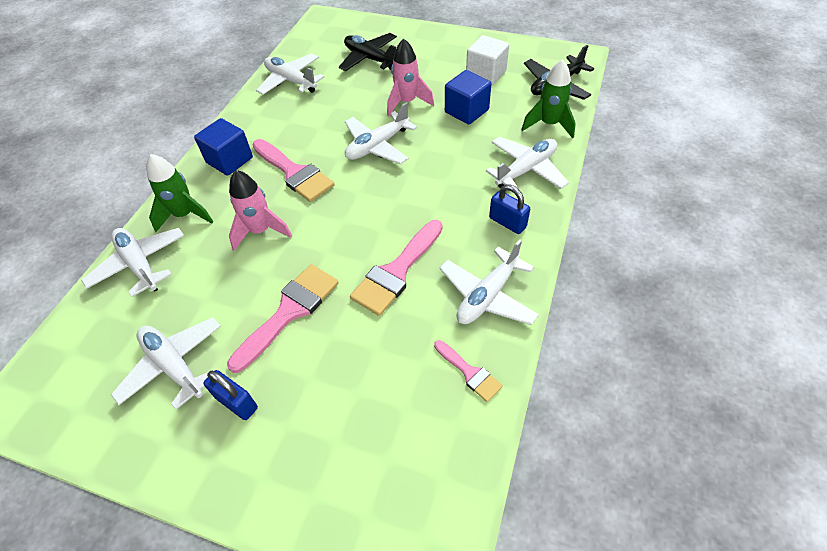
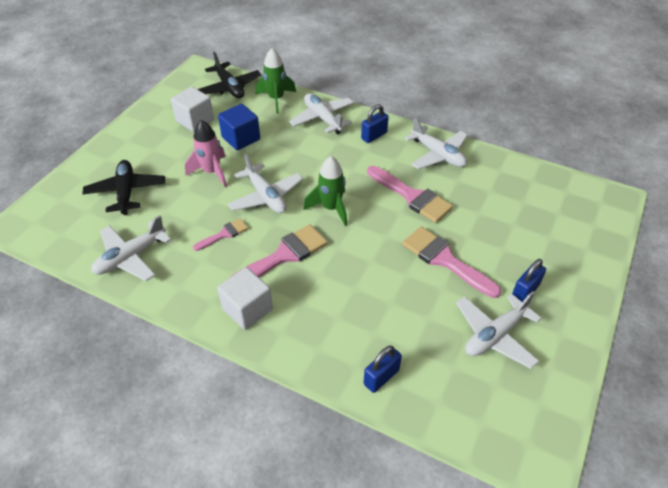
camera: 85 degrees left, 5 degrees down
white plane [81,228,184,297] -> blue padlock [364,346,402,393]
green rocket [147,154,214,232] -> green rocket moved to [304,156,347,226]
blue cube [194,118,253,176] -> white cube [217,267,273,330]
pink rocket [229,170,292,251] -> none
black plane [339,33,397,71] -> black plane turned 120 degrees clockwise [83,160,165,215]
pink brush [434,340,503,402] -> pink brush moved to [193,218,249,251]

